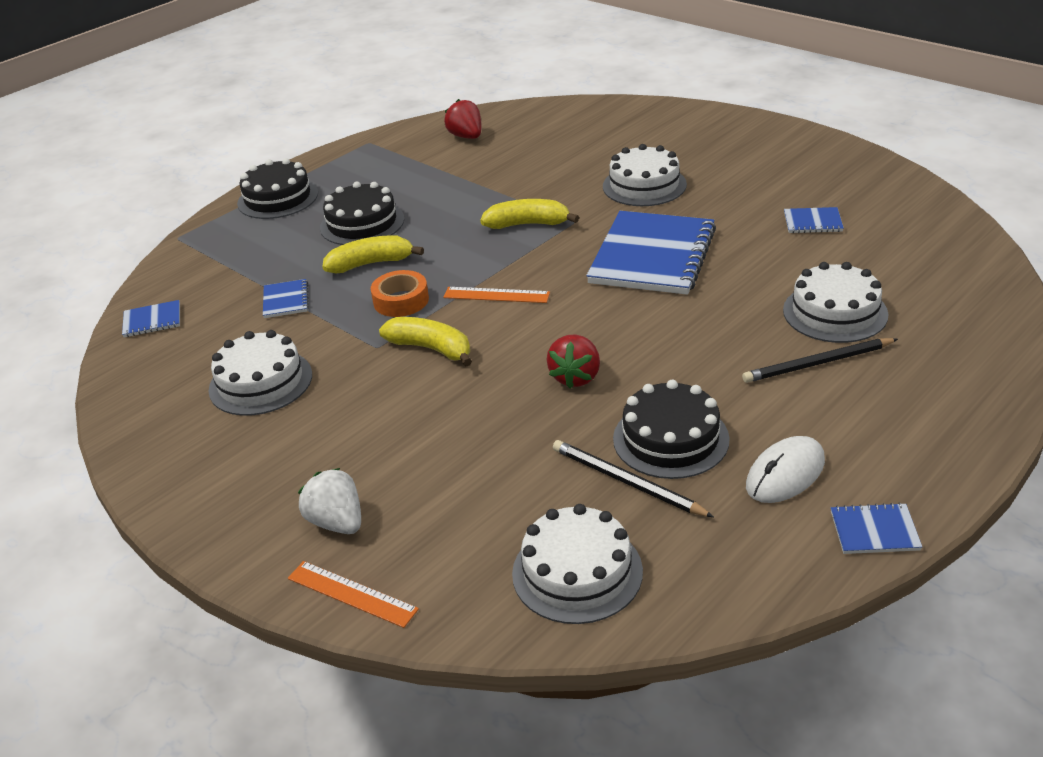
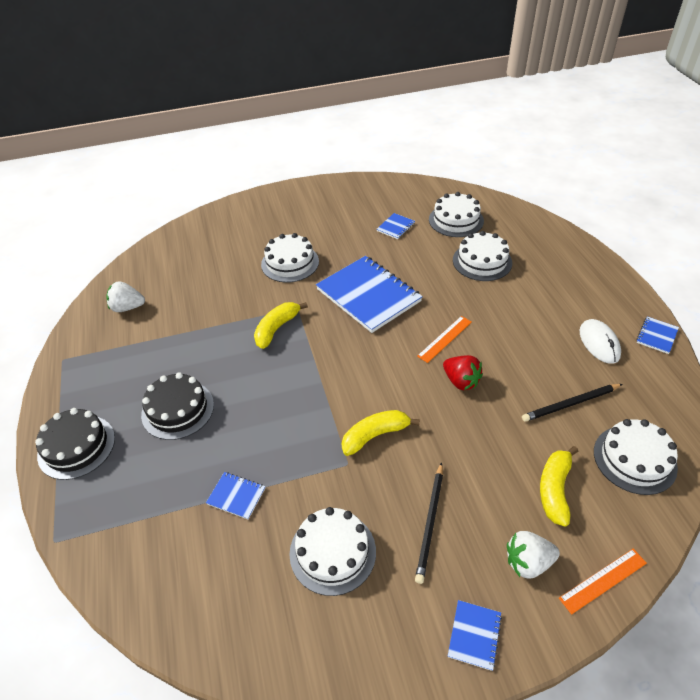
camera: 60 degrees left, 10 degrees up
blue notebook [122,300,180,337] -> blue notebook moved to [448,600,502,671]
yellow banana [323,236,424,273] -> yellow banana moved to [540,446,578,527]
orange tape [371,270,429,317] -> none
red strawberry [444,99,482,139] -> white strawberry [106,281,145,312]
orange ruler [444,287,550,303] -> orange ruler moved to [417,316,472,363]
black cake [613,380,730,479] -> none
black pencil [742,338,898,383] -> black pencil moved to [415,462,443,584]
none -> white cake [429,192,484,237]

